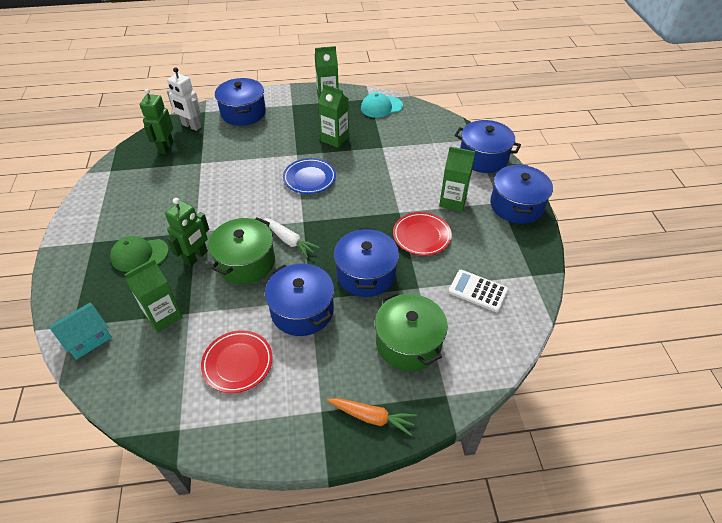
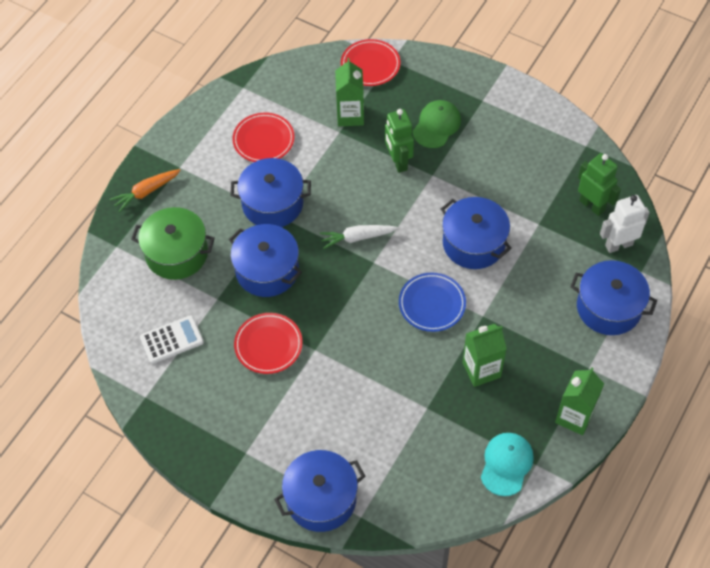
camera: 130 degrees right, 10 degrees up
turquoise house [50,303,112,359] -> red plate [341,39,400,86]
green pot [208,218,275,284] -> none
green carton [439,147,475,212] -> none
blue pot [490,164,553,224] -> blue pot moved to [441,197,512,269]

